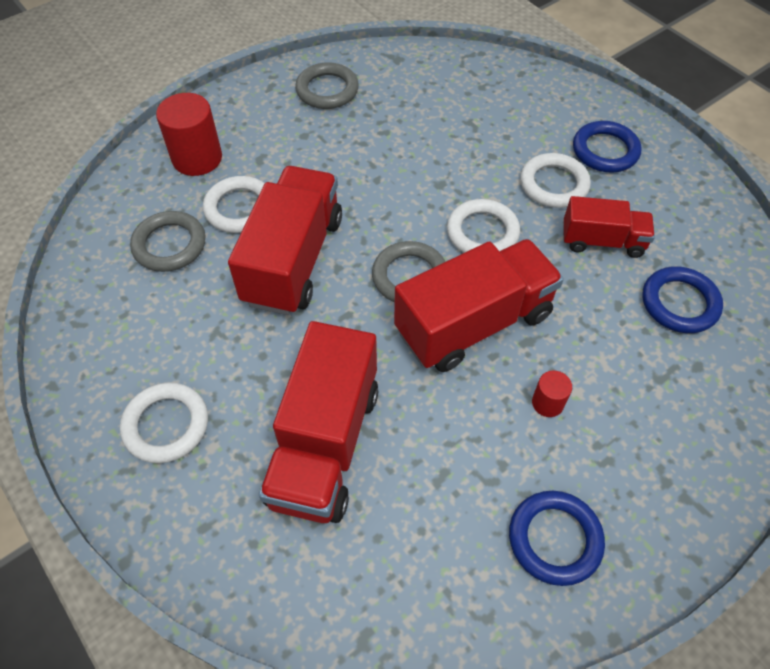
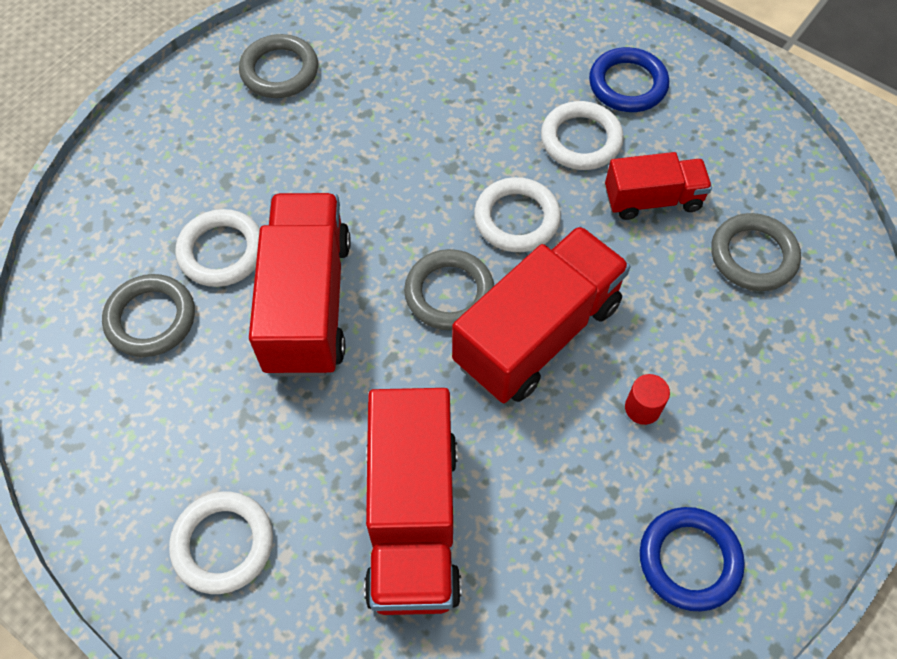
camera: 15 degrees left, 5 degrees up
red cylinder [156,93,222,176] -> none
blue ring [643,266,723,333] -> grey ring [711,213,801,291]

